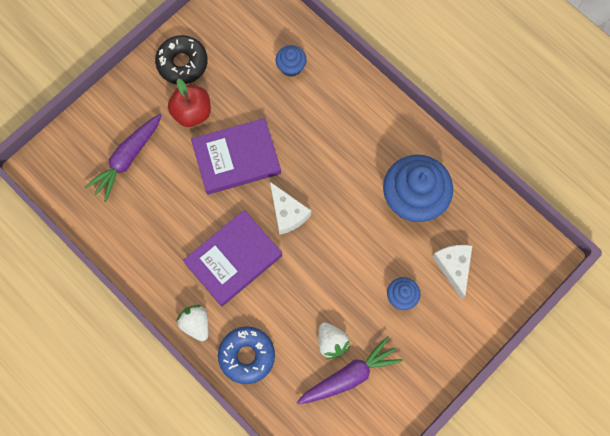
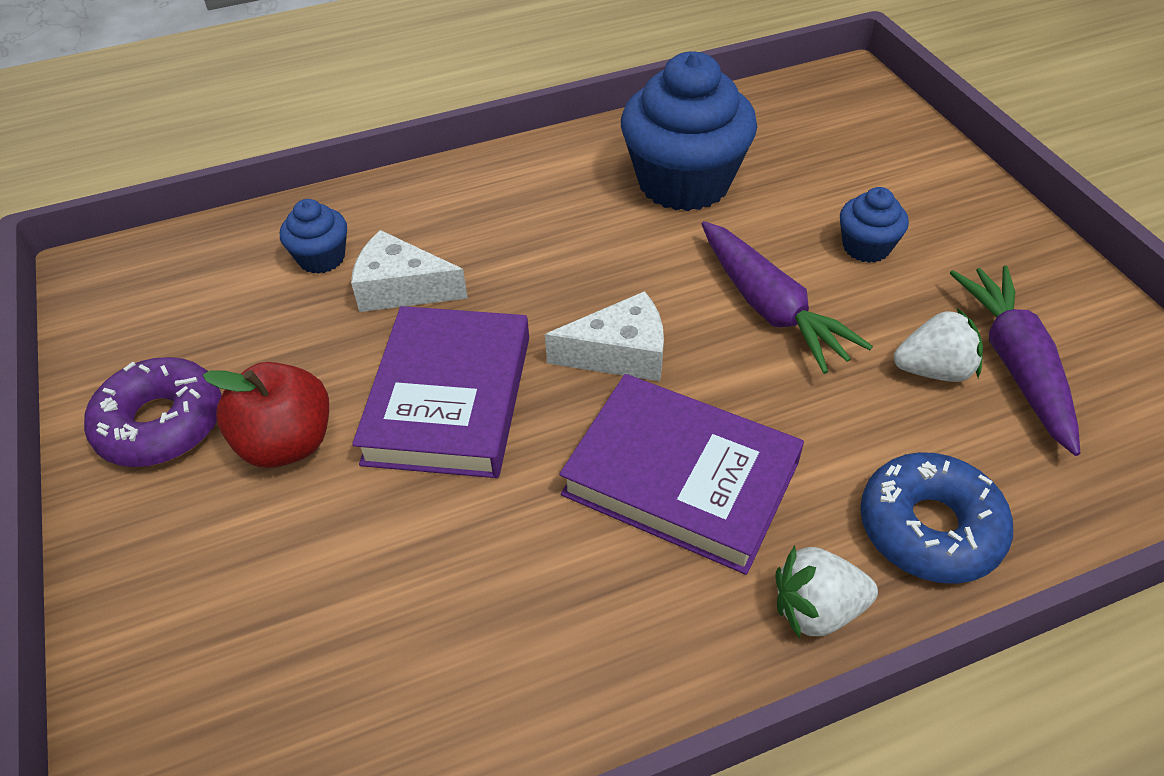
camera: 65 degrees left, 25 degrees down
purple carrot [85,114,162,202] -> purple carrot moved to [702,221,873,374]
black donut [155,35,208,84] -> purple donut [84,357,222,467]
purple book [183,210,282,307] -> purple book turned 45 degrees counterclockwise [559,374,804,575]
white cheese [432,245,472,299] -> white cheese moved to [351,230,468,312]

